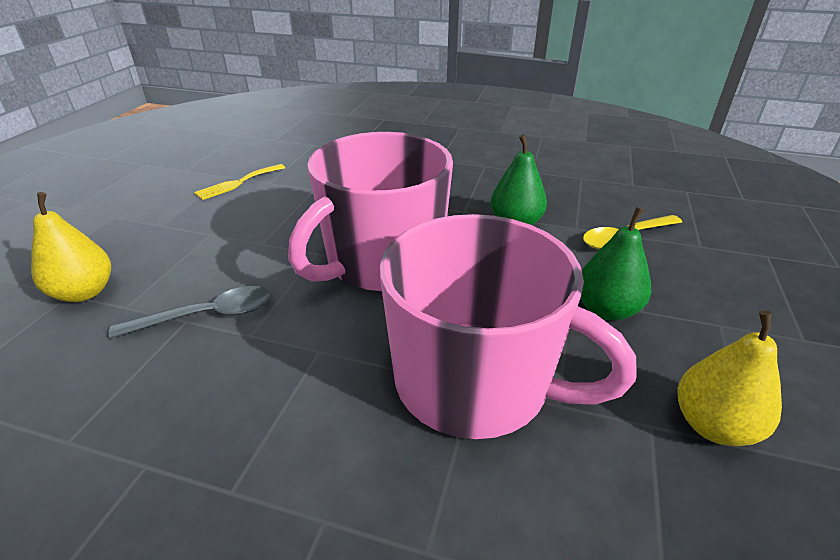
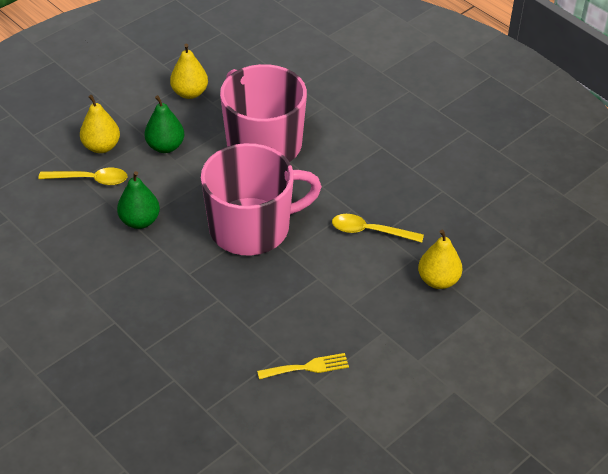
camera: 150 degrees left, 10 degrees up
grey spoon [109,286,271,338] -> yellow spoon [332,214,424,243]
none -> yellow pear [80,95,120,153]

